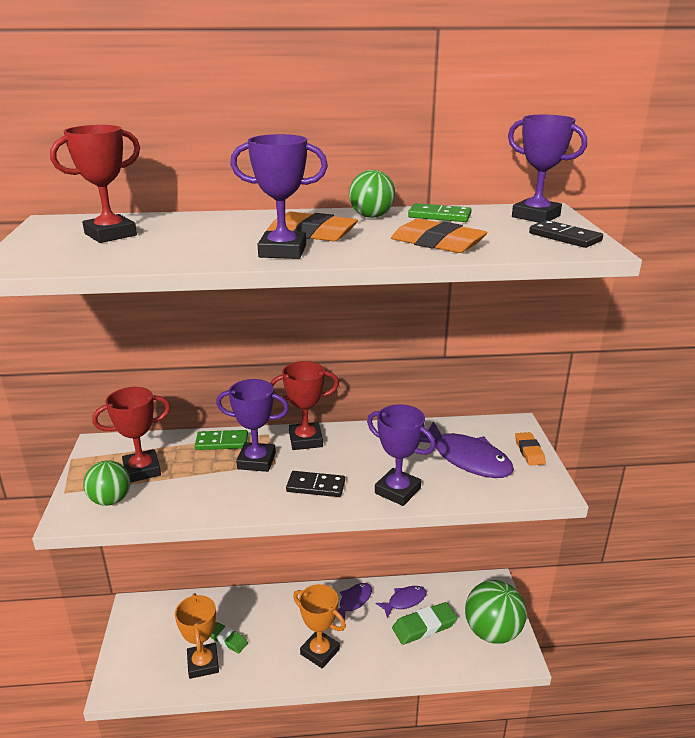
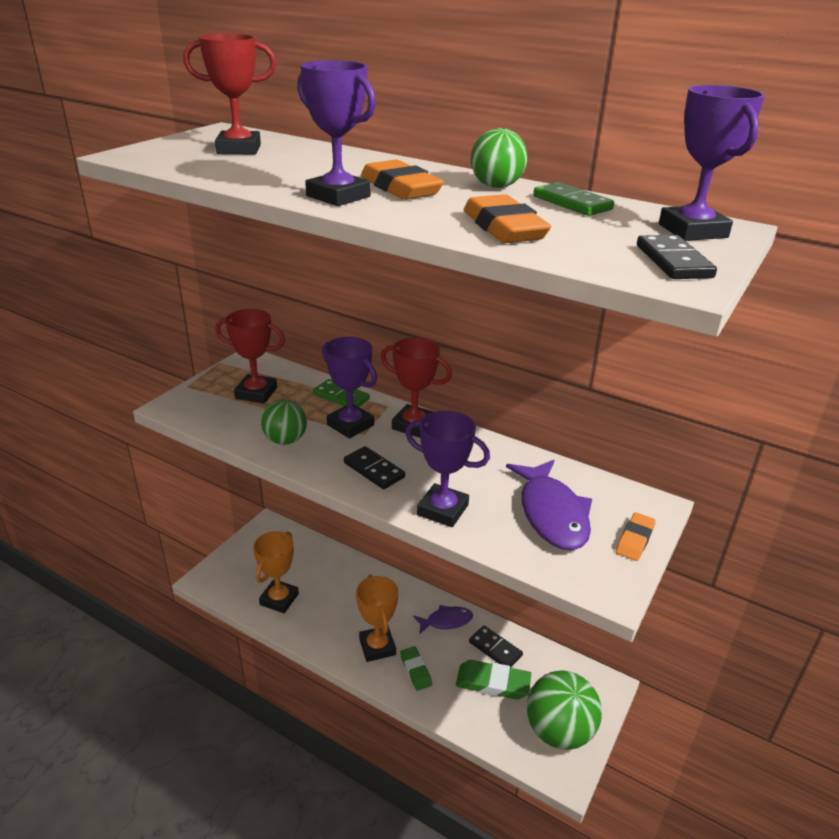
camera: 35 degrees right, 5 degrees up
green ball [83,460,131,506] -> green ball moved to [261,399,307,445]
green eraser [210,622,248,654] -> green eraser moved to [400,646,432,691]
purple trophy [367,404,436,506] -> purple trophy turned 45 degrees counterclockwise [405,411,490,527]
purple fish [376,586,427,618] -> black domino [469,626,523,668]

